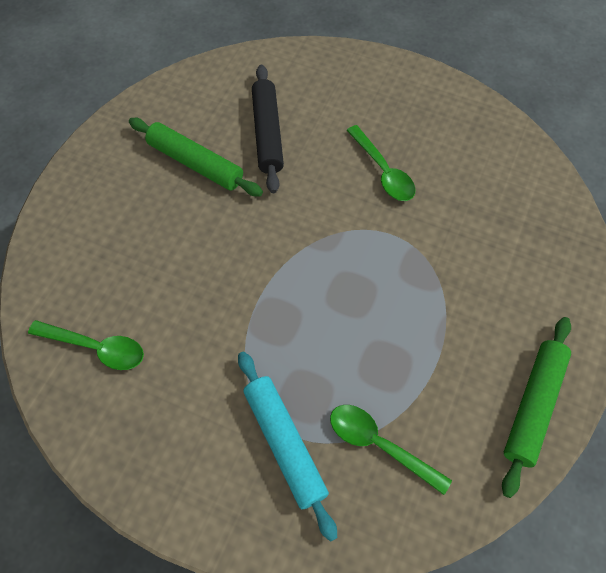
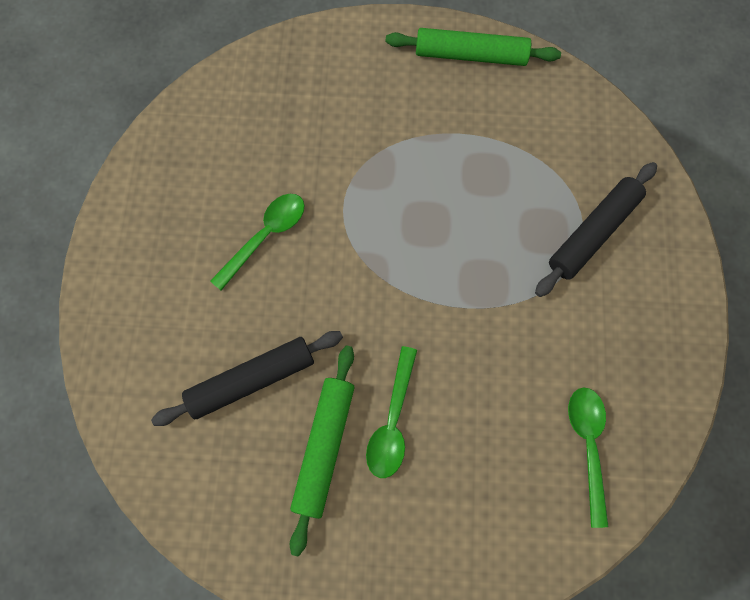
camera: 110 degrees left, 10 degrees up
turquoise rolling pin [238,352,337,542] -> black rolling pin [535,162,657,297]
green spoon [330,405,452,495] -> green spoon moved to [366,346,417,478]

